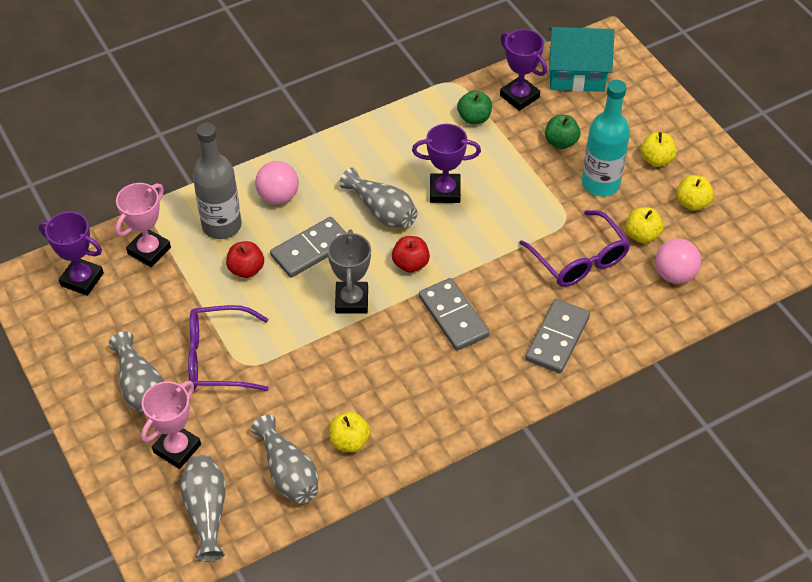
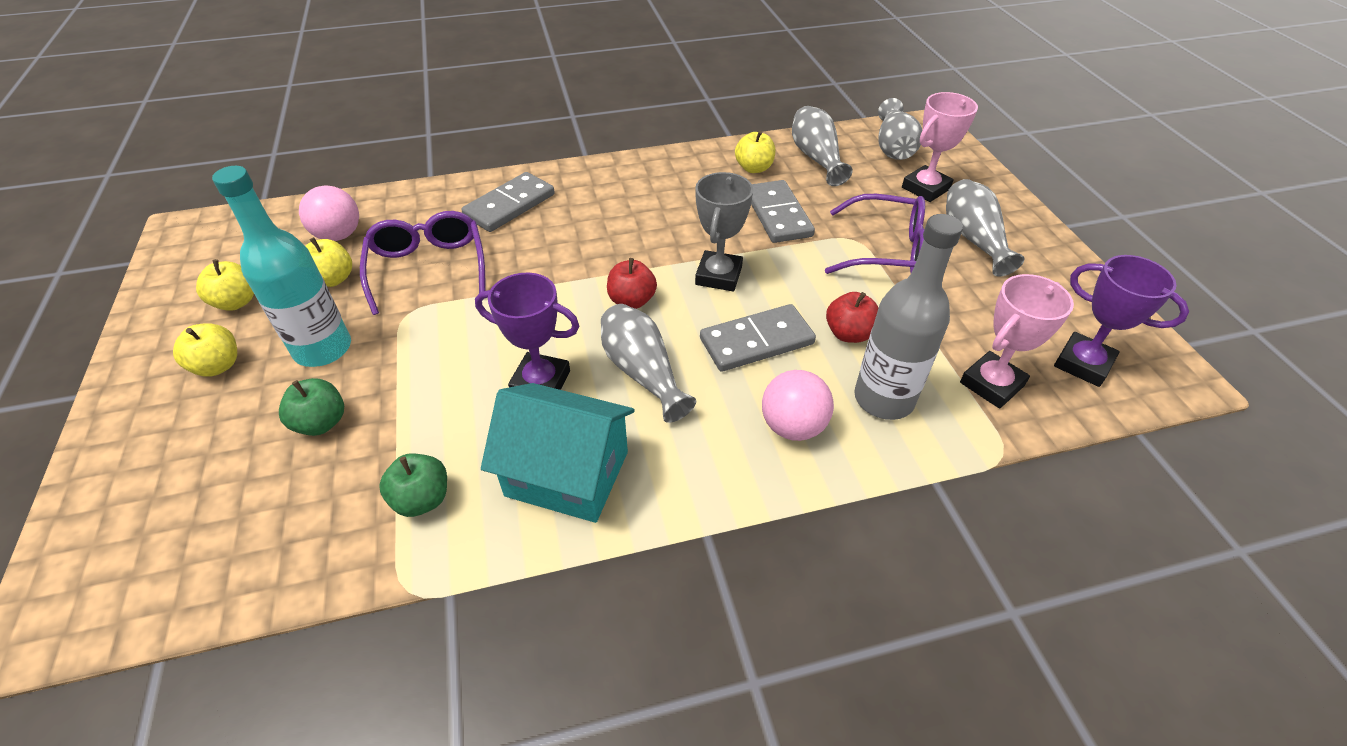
camera: 165 degrees left, 5 degrees down
grey domino [419,278,489,351] -> grey domino moved to [751,180,815,243]
purple trophy [500,29,547,111] -> none
turquoise house [549,27,614,92] -> turquoise house moved to [481,383,635,523]

